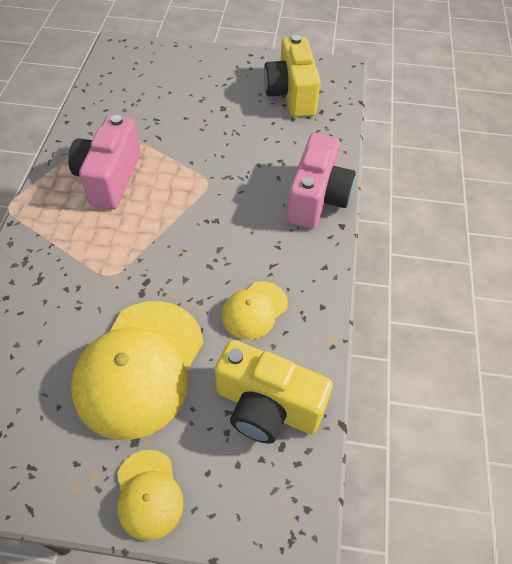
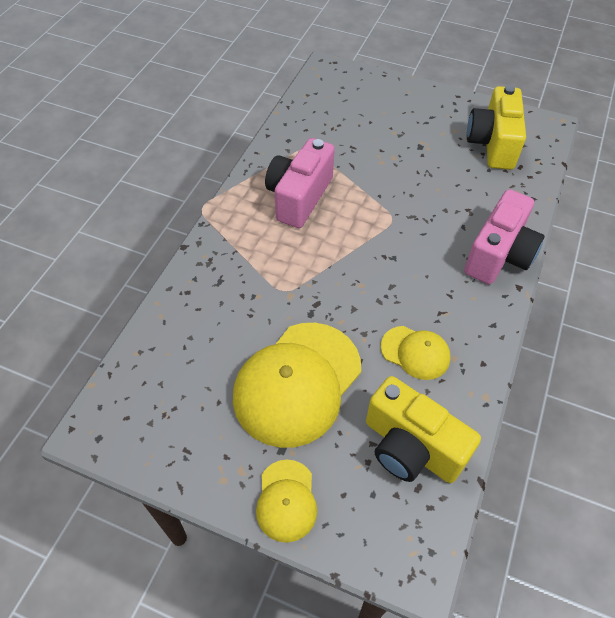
camera: 15 degrees right, 0 degrees up
yellow cap [222,281,288,340] -> yellow cap turned 120 degrees counterclockwise [381,326,451,380]

